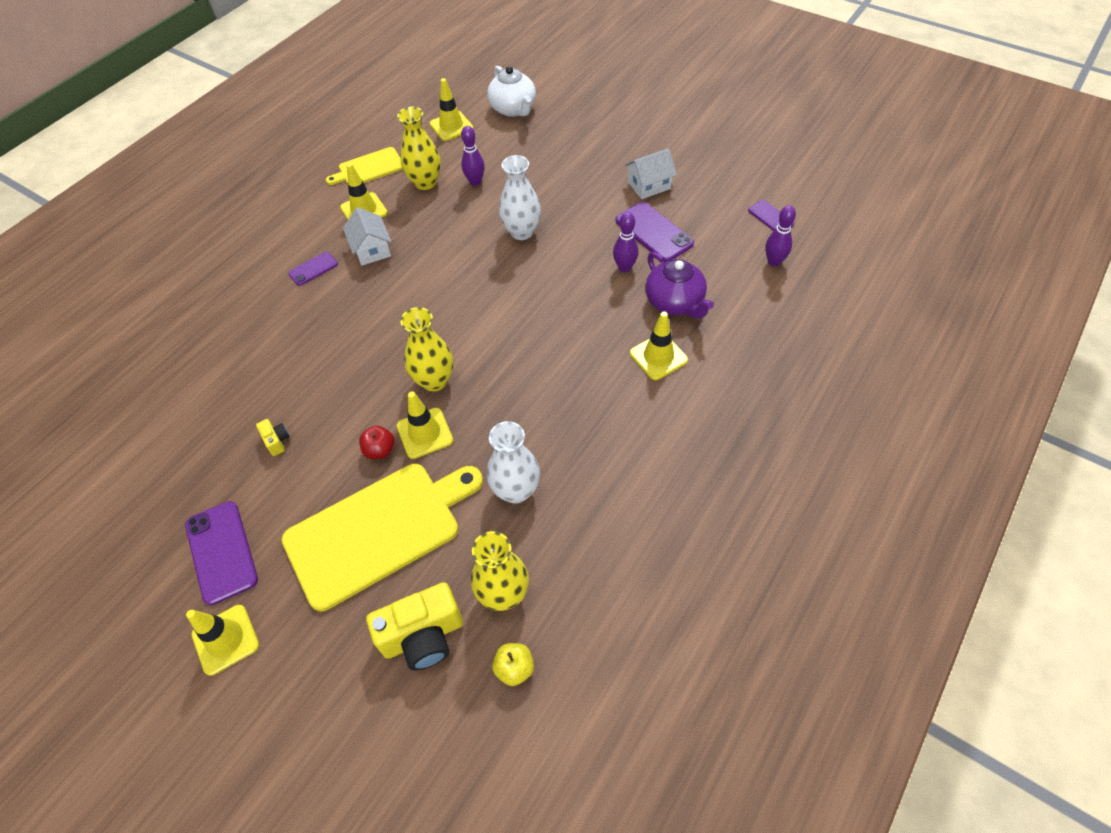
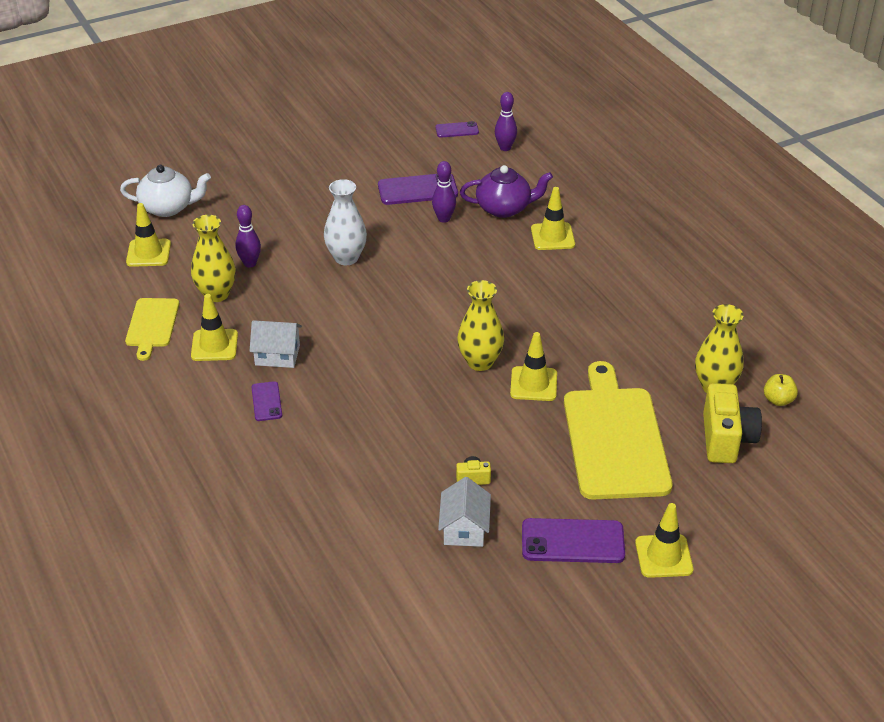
camera: 65 degrees left, 15 degrees down
red apple [359,426,394,459] -> none
white vase [487,421,540,504] -> none
white house [625,148,677,199] -> white house moved to [438,477,491,547]

